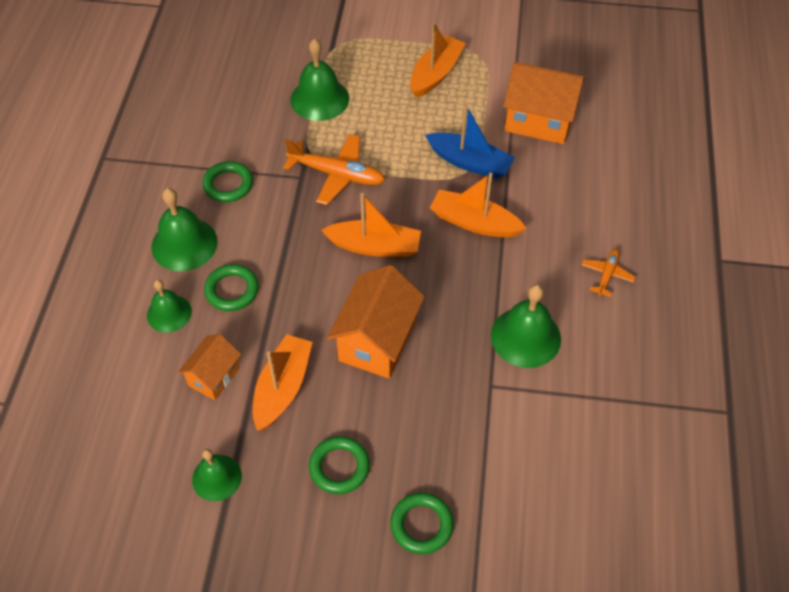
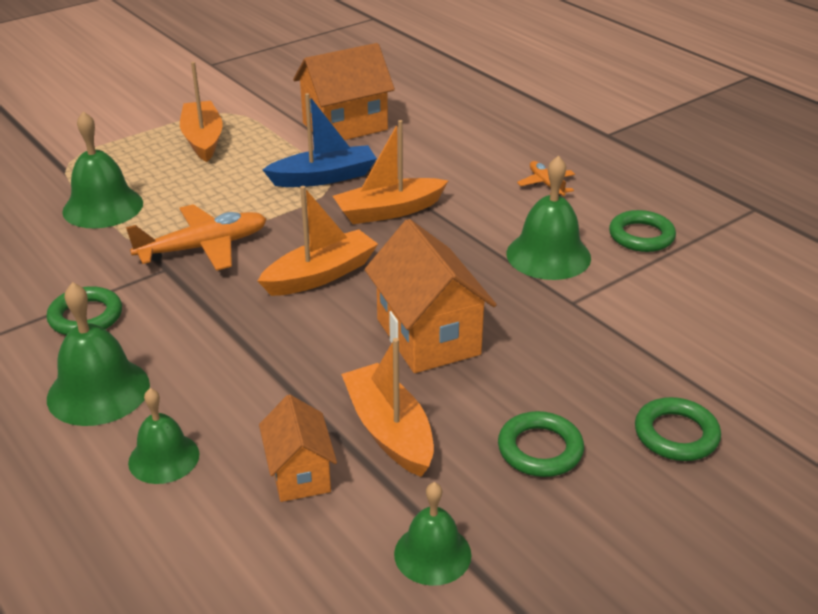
camera: 45 degrees left, 20 degrees down
green ring [204,264,259,311] -> green ring moved to [609,210,676,252]

